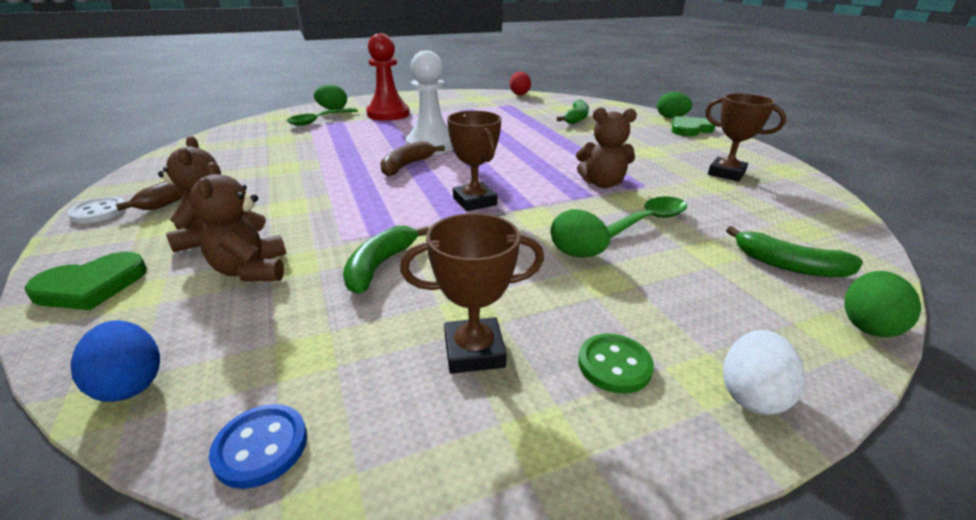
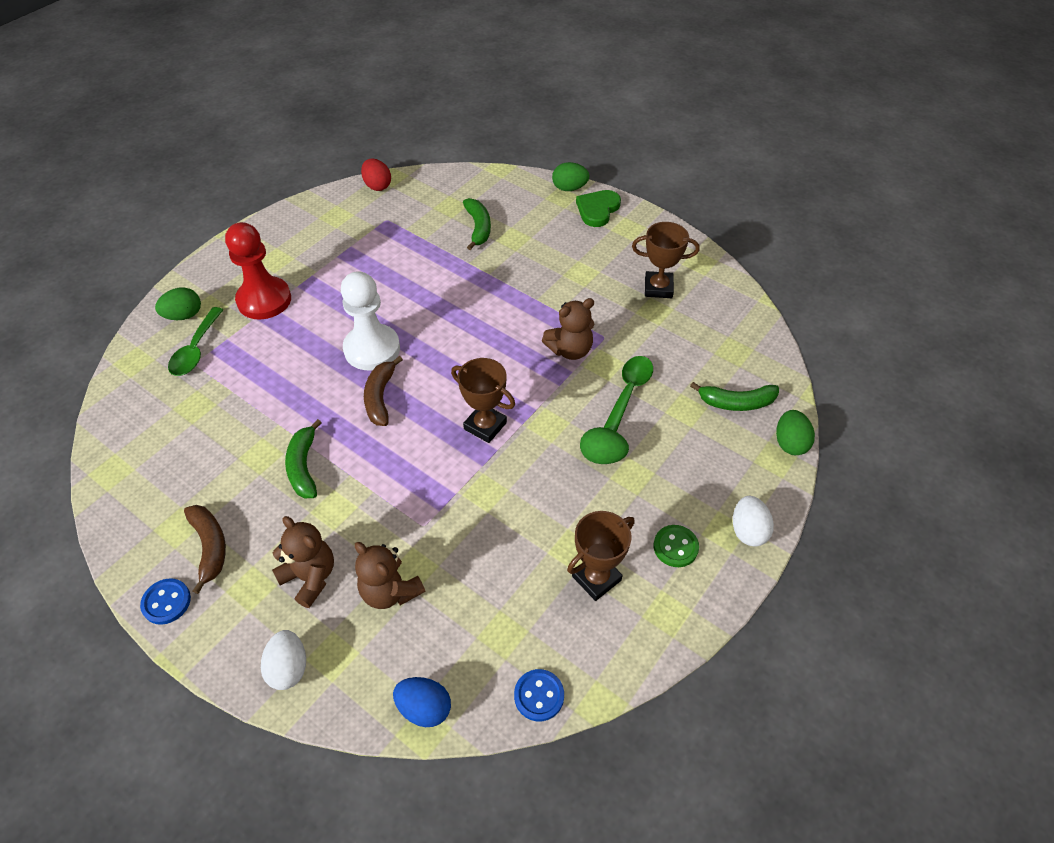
camera: 30 degrees left, 20 degrees up
green heart [24,252,147,310] -> white egg [261,630,306,690]
white button [68,197,126,223] -> blue button [140,578,191,625]
green banana [343,226,429,294] -> green banana moved to [285,419,322,498]

